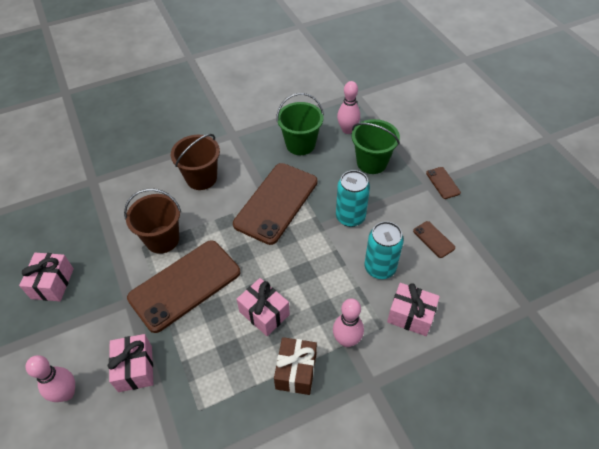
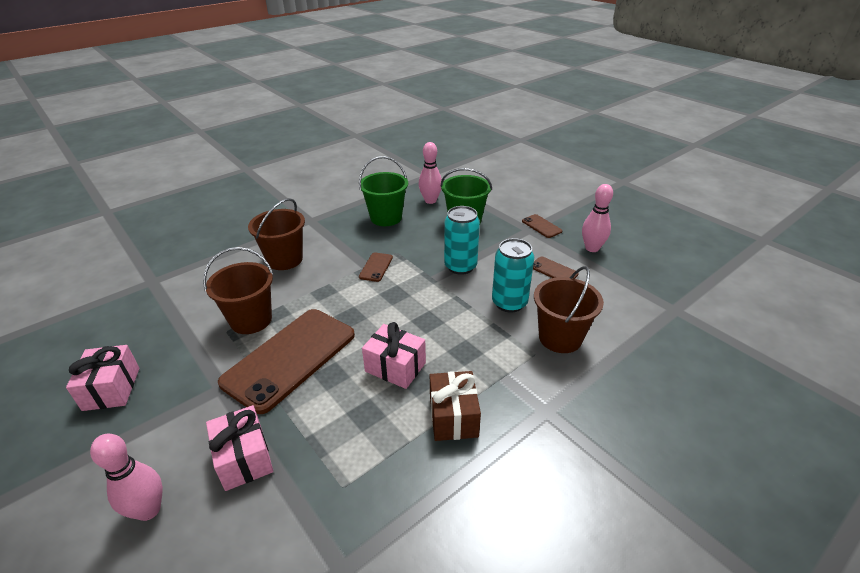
camera: 15 degrees left, 15 degrees down
brown phone [233,163,318,245] -> brown phone [359,252,393,282], size x0.42
pink bowling pin [333,298,364,347] -> pink bowling pin moved to [582,184,613,252]
pink gift [387,283,440,336] -> brown bucket [534,266,604,353]

